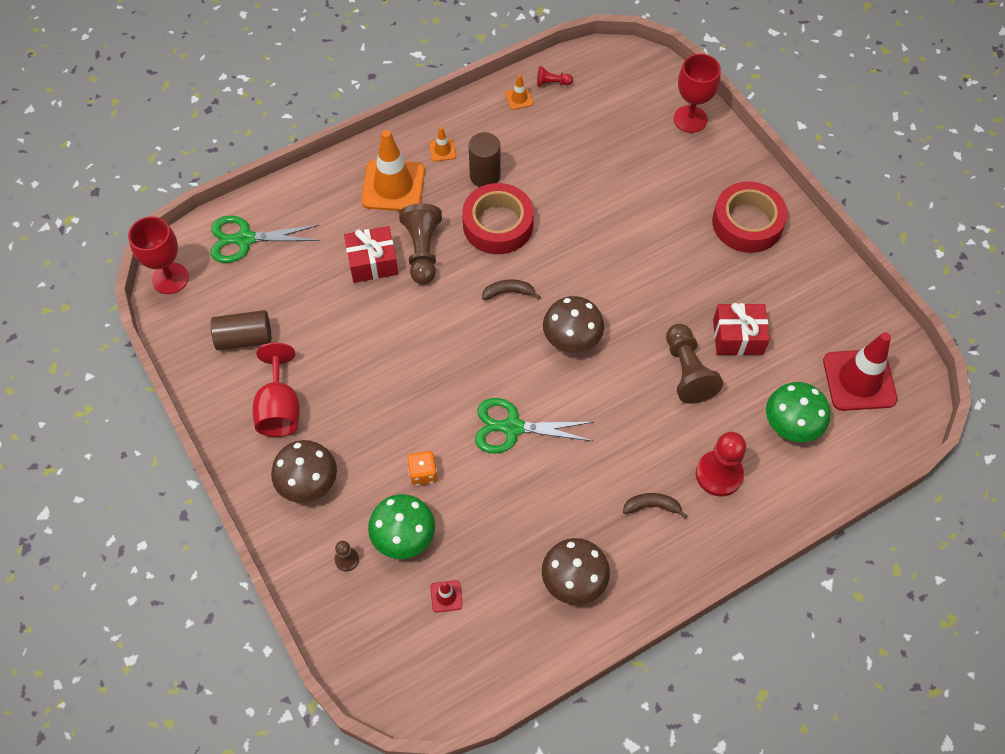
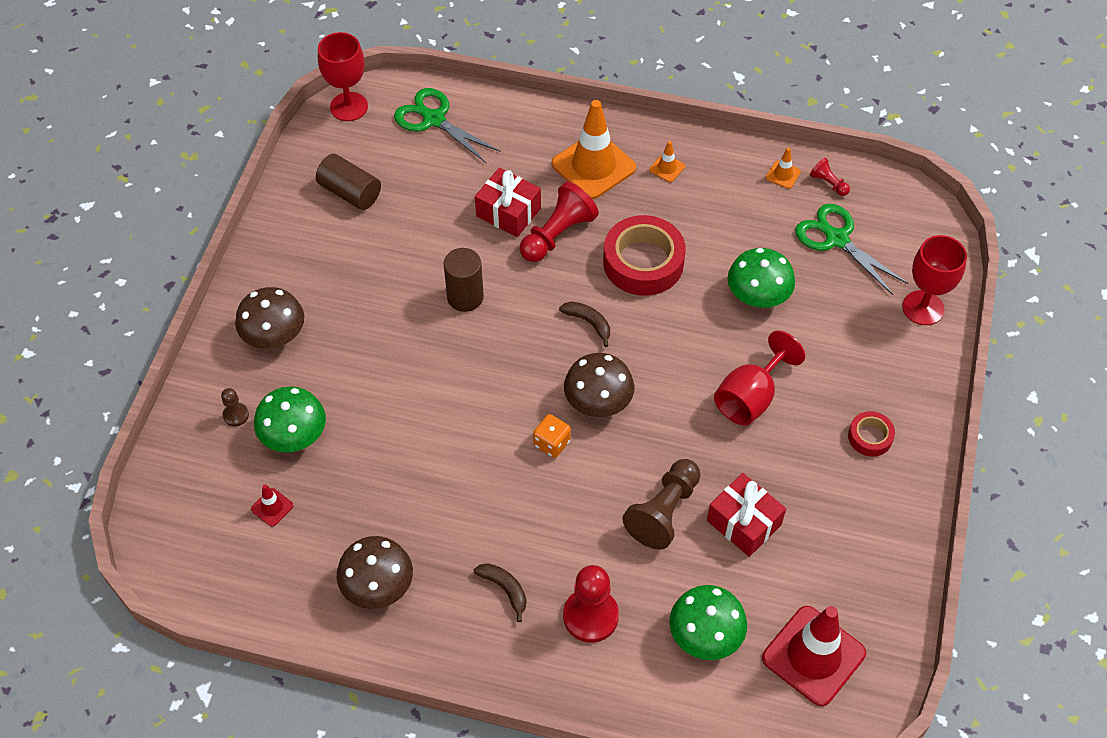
camera: 45 degrees right, 5 degrees down
red goblet [253,343,300,437] -> red goblet moved to [714,331,805,426]
brown pawn [399,203,442,284] -> red pawn [520,182,599,262]
orange dice [407,451,437,486] -> orange dice moved to [533,414,571,458]
brown cylinder [469,132,500,187] -> brown cylinder moved to [443,248,484,312]
green scissors [475,398,594,454] -> green scissors moved to [795,204,908,295]
red tape [712,181,788,253] -> red tape [848,411,895,457], size x0.51
none -> green mushroom [728,248,795,308]

